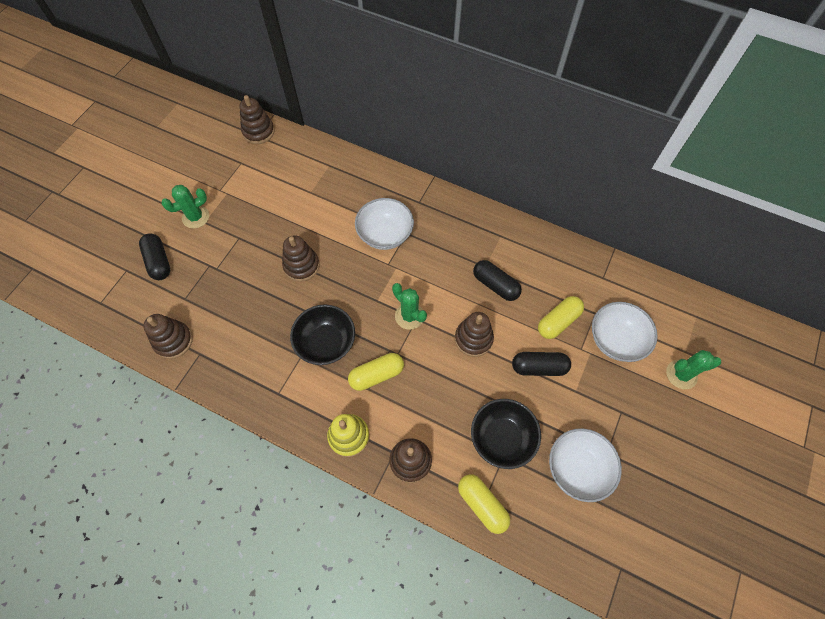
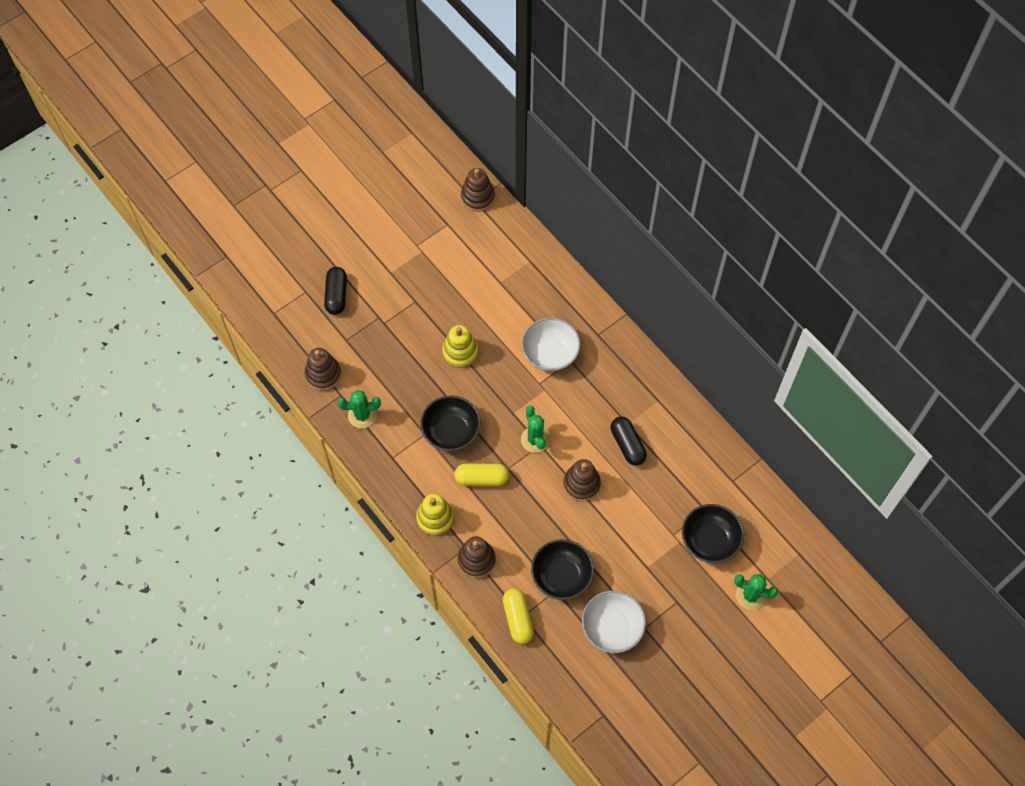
camera: 25 degrees right, 0 degrees up
green cactus [161,185,209,229] -> green cactus moved to [337,390,381,428]
brown stacking toy [282,235,320,282] -> yellow stacking toy [442,325,478,368]
black capsule [512,352,571,376] -> none
yellow capsule [538,296,584,339] -> none
white bowl [592,302,658,362] -> black bowl [682,504,744,563]

